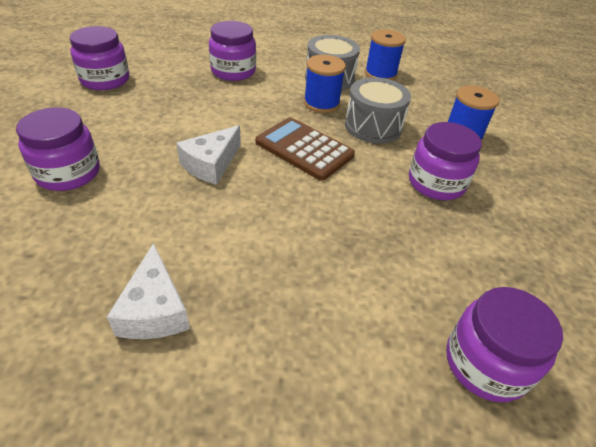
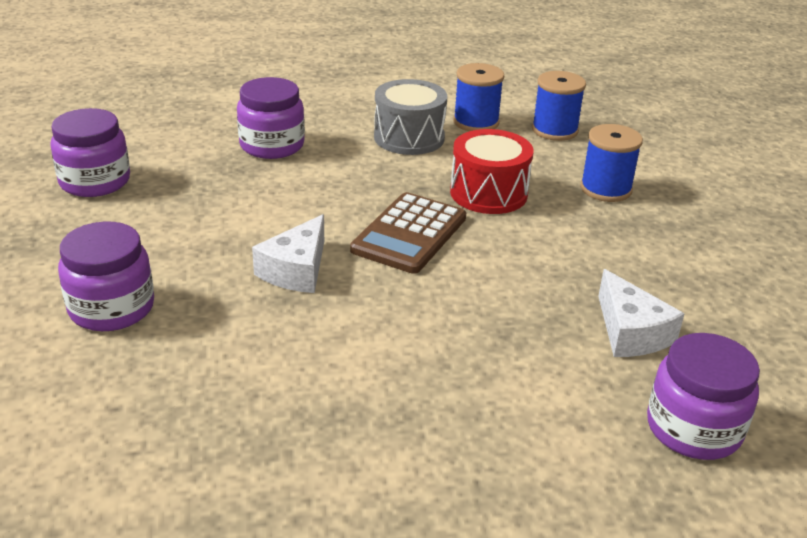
camera: 10 degrees left, 10 degrees down
white cheese [107,243,190,339] -> white cheese moved to [598,269,684,357]
brown calculator [256,117,355,181] -> brown calculator turned 90 degrees counterclockwise [350,192,466,274]
blue spool [304,55,346,113] -> blue spool moved to [532,71,586,141]
grey drum [345,77,411,144] -> red drum [450,129,534,214]
purple jar [409,122,482,200] -> none

